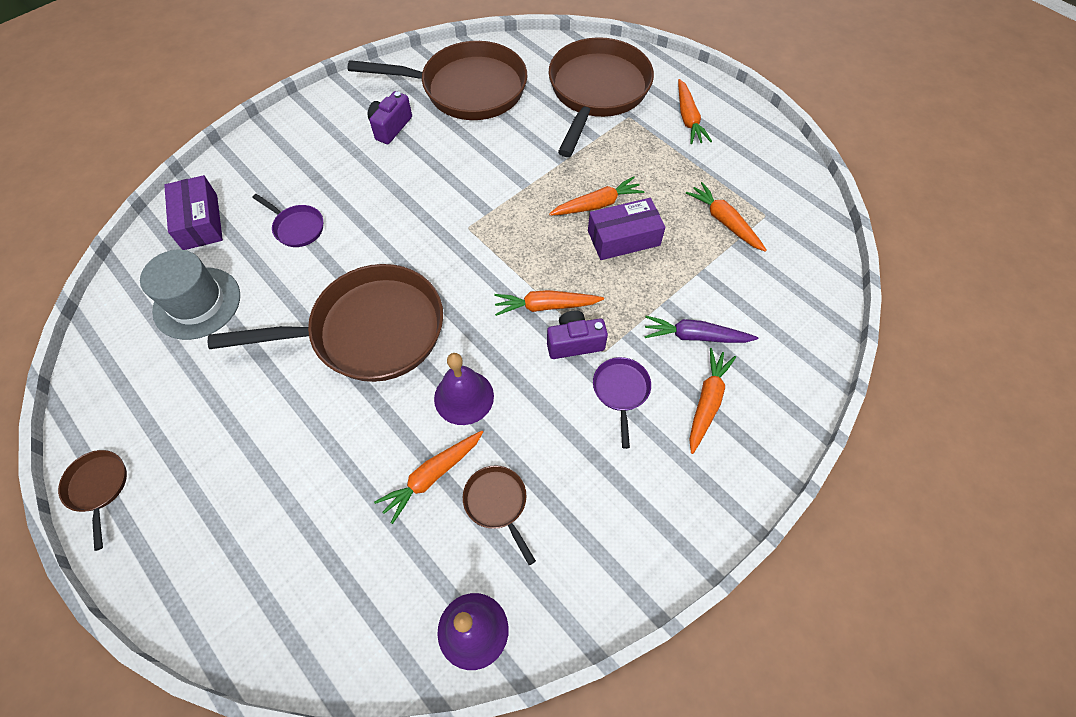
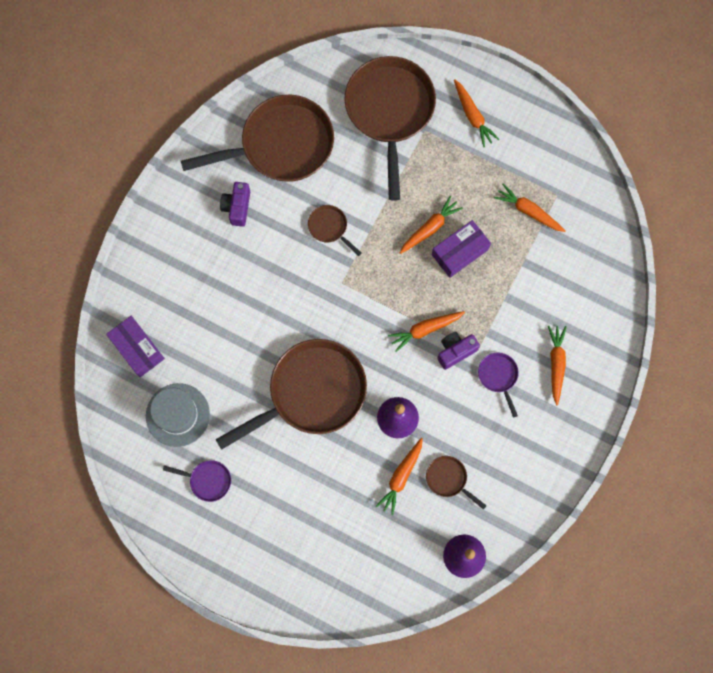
camera: 20 degrees left, 15 degrees up
brown pan [58,450,127,551] -> brown pan moved to [308,205,362,256]
purple pan [252,194,323,247] -> purple pan moved to [163,460,231,502]
purple carrot [644,316,758,343] -> none

